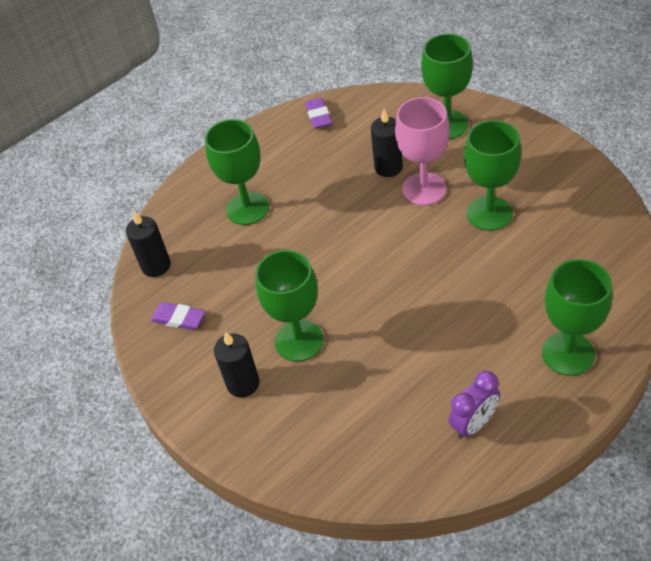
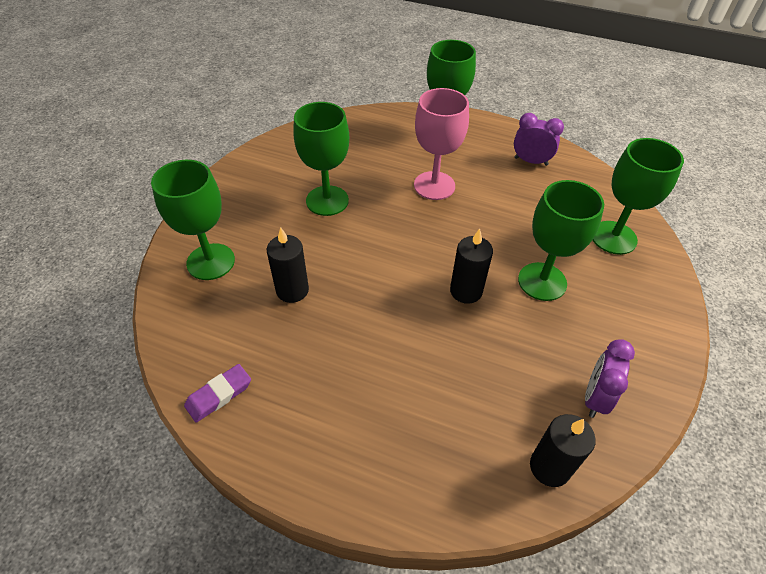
camera: 125 degrees left, 0 degrees up
purple eraser [151,302,205,330] -> purple clock [585,339,635,418]
green goblet [205,119,269,225] -> green goblet moved to [593,138,684,255]
black candle [214,331,260,398] -> black candle moved to [450,229,493,304]
pink goblet [395,97,450,206] -> pink goblet moved to [414,88,469,200]

